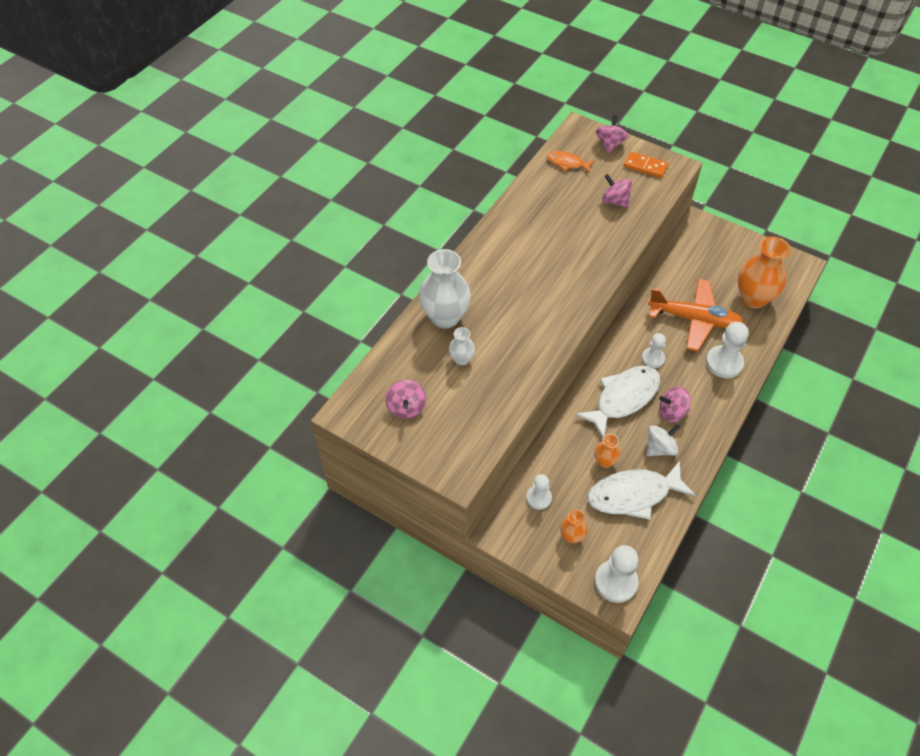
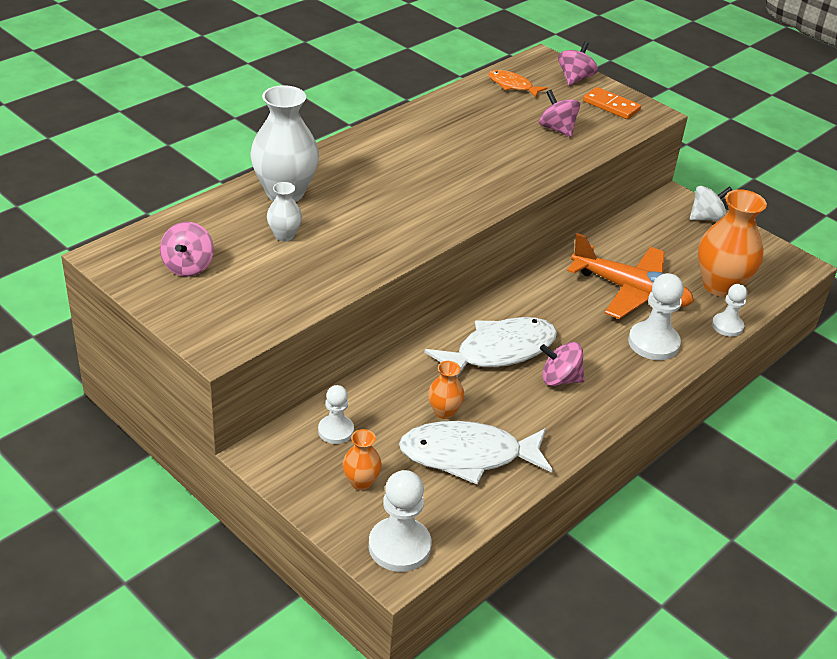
camera: 10 degrees right, 15 degrees down
white pawn [642,333,666,368] -> white pawn moved to [712,284,748,337]
white spinning top [647,424,680,456] -> white spinning top moved to [690,186,732,221]

